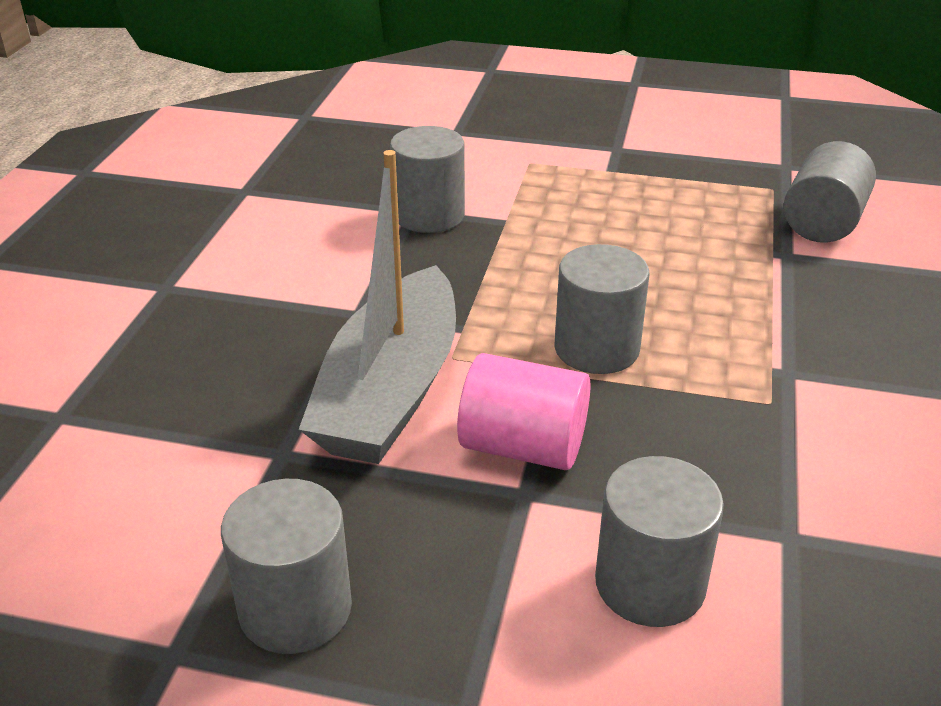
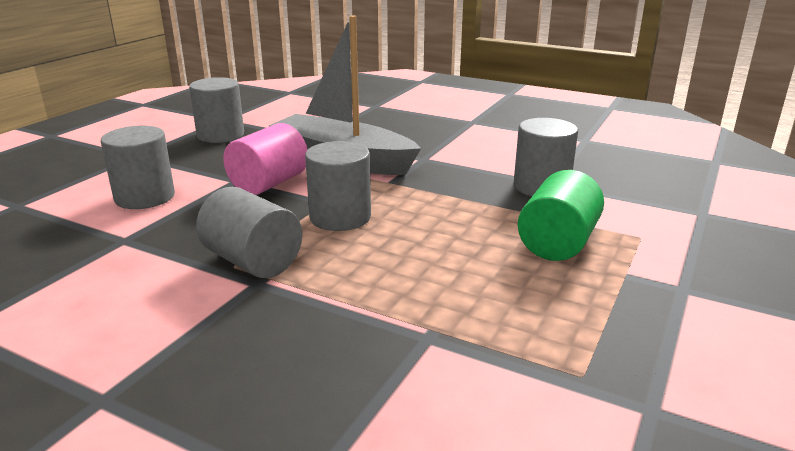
camera: 105 degrees right, 10 degrees down
grey cylinder [783,141,876,243] -> grey cylinder moved to [196,186,302,278]
none -> green cylinder [518,170,604,261]

